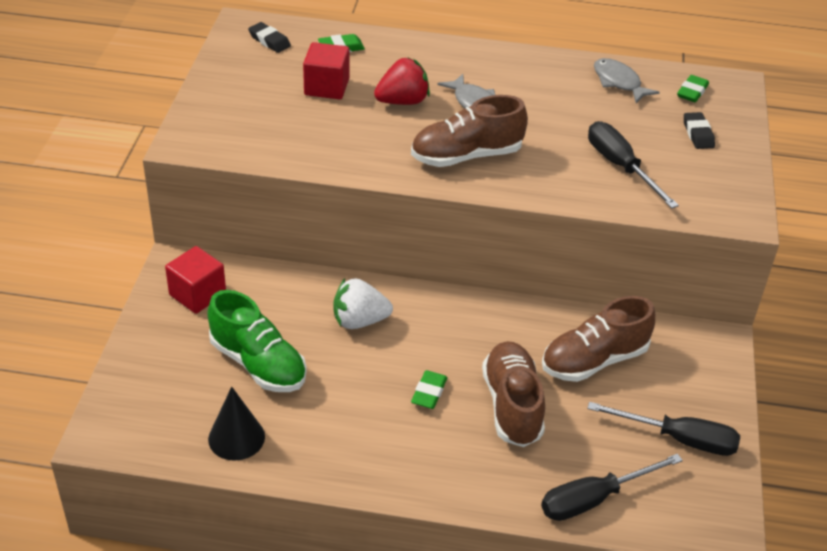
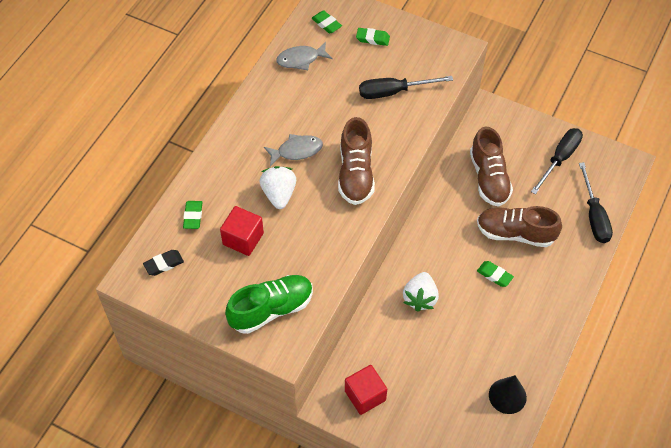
camera: 70 degrees left, 15 degrees up
green shoe [207,290,307,392] -> green shoe moved to [225,275,313,334]
red strawberry [374,57,430,105] -> white strawberry [260,166,296,209]
black eraser [684,112,715,149] -> green eraser [356,28,390,46]

